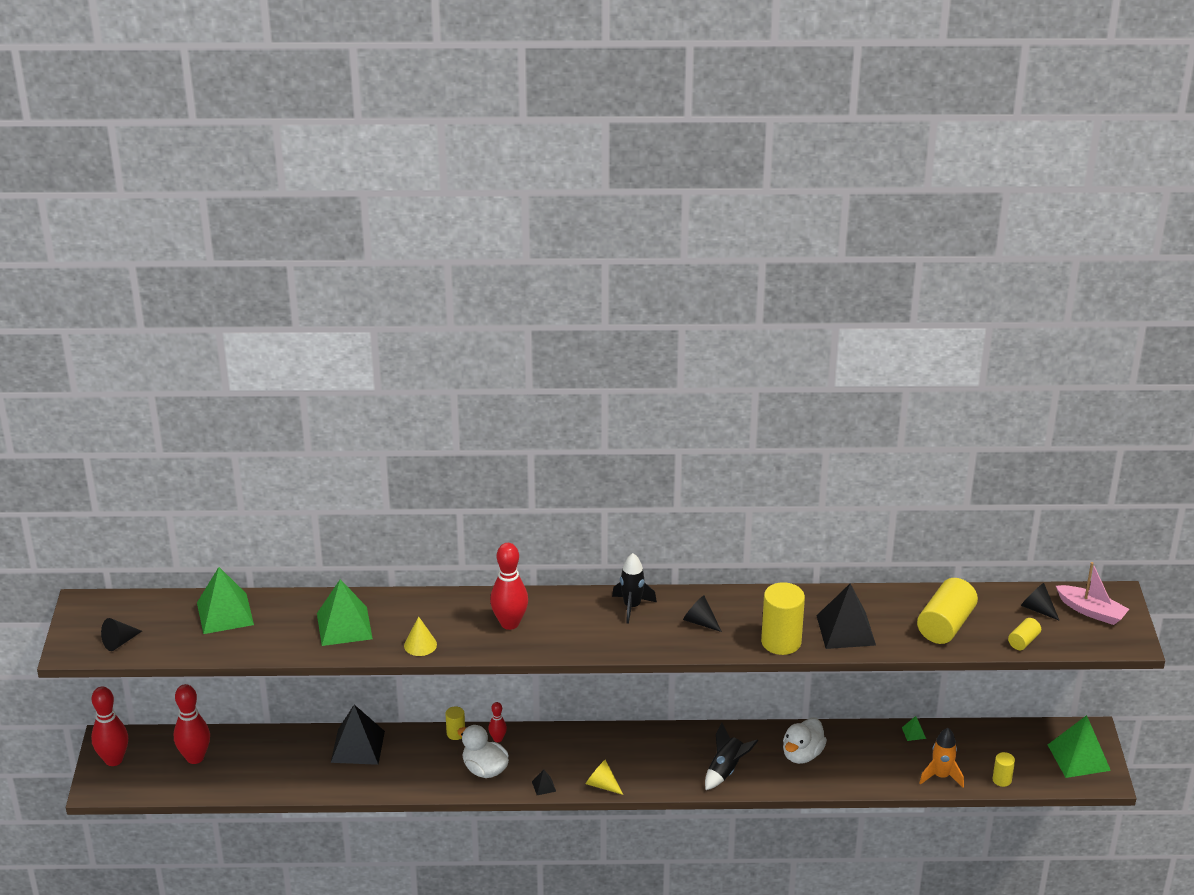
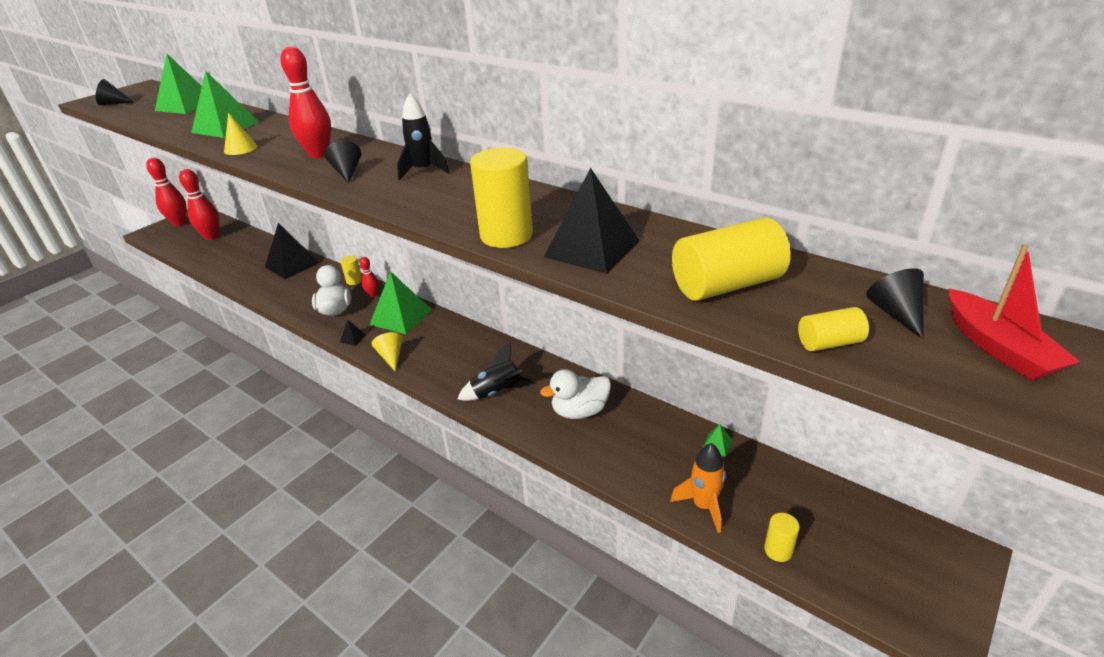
camera: 40 degrees right, 0 degrees up
black cone [683,595,722,632] -> black cone moved to [325,140,361,183]
green pyramid [1048,715,1111,778] -> green pyramid moved to [369,271,432,334]
pink boat [1056,562,1129,625] -> red boat [949,244,1080,380]

